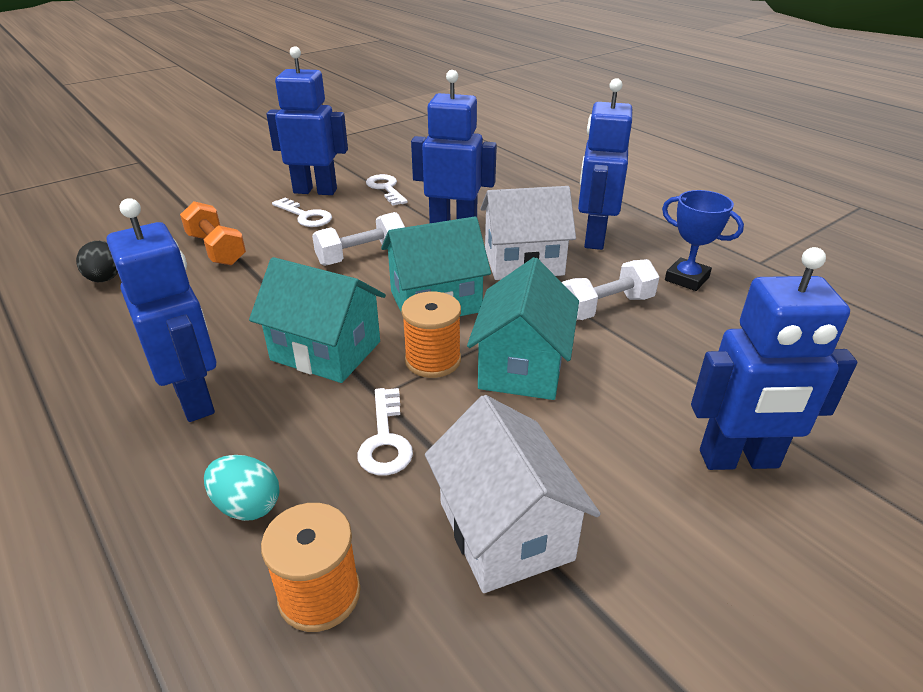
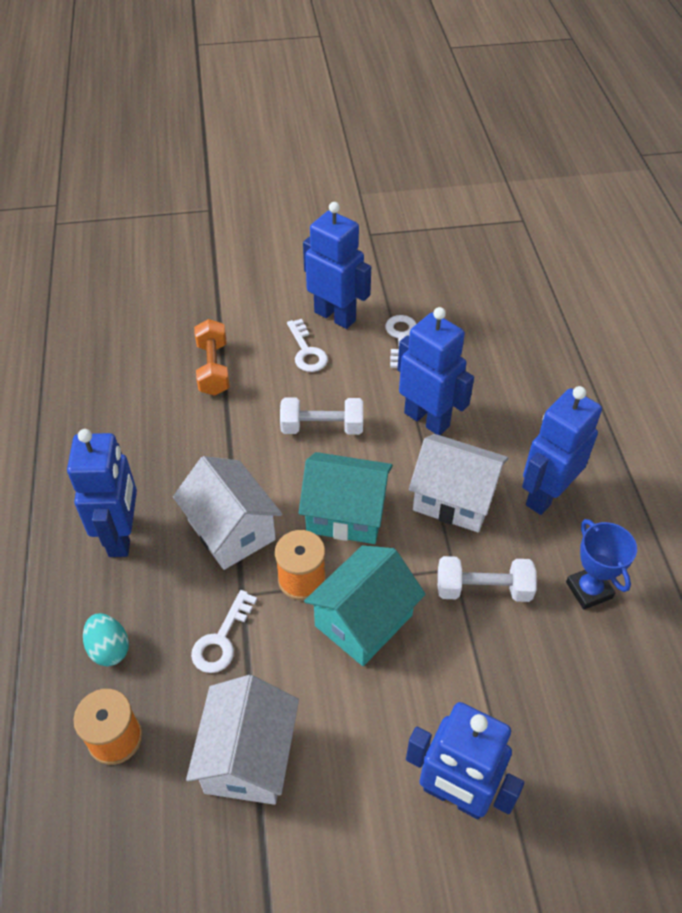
camera: 30 degrees right, 15 degrees up
black egg [76,241,118,282] -> none
turquoise house [249,257,386,383] -> white house [173,456,282,570]

